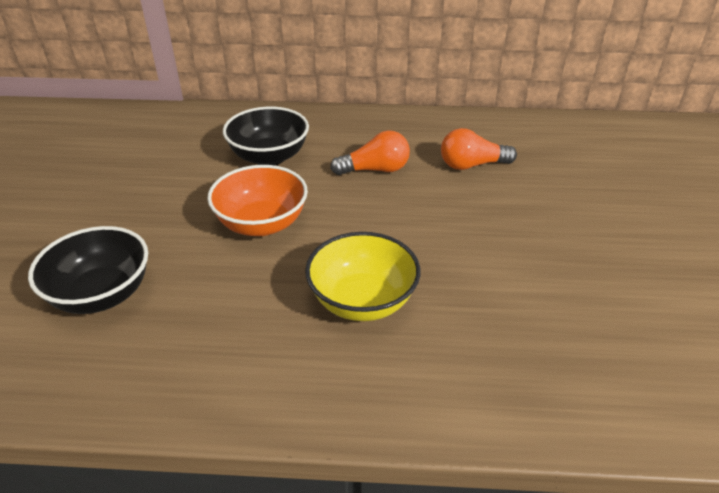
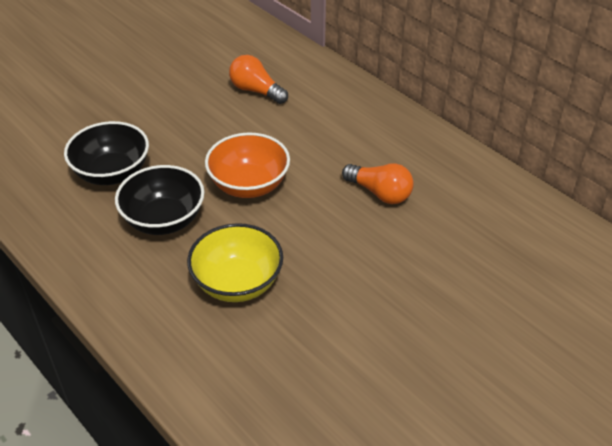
camera: 45 degrees right, 5 degrees up
black bowl [223,107,309,166] -> black bowl moved to [115,165,204,235]
orange light bulb [441,128,517,170] -> orange light bulb moved to [229,55,288,104]

